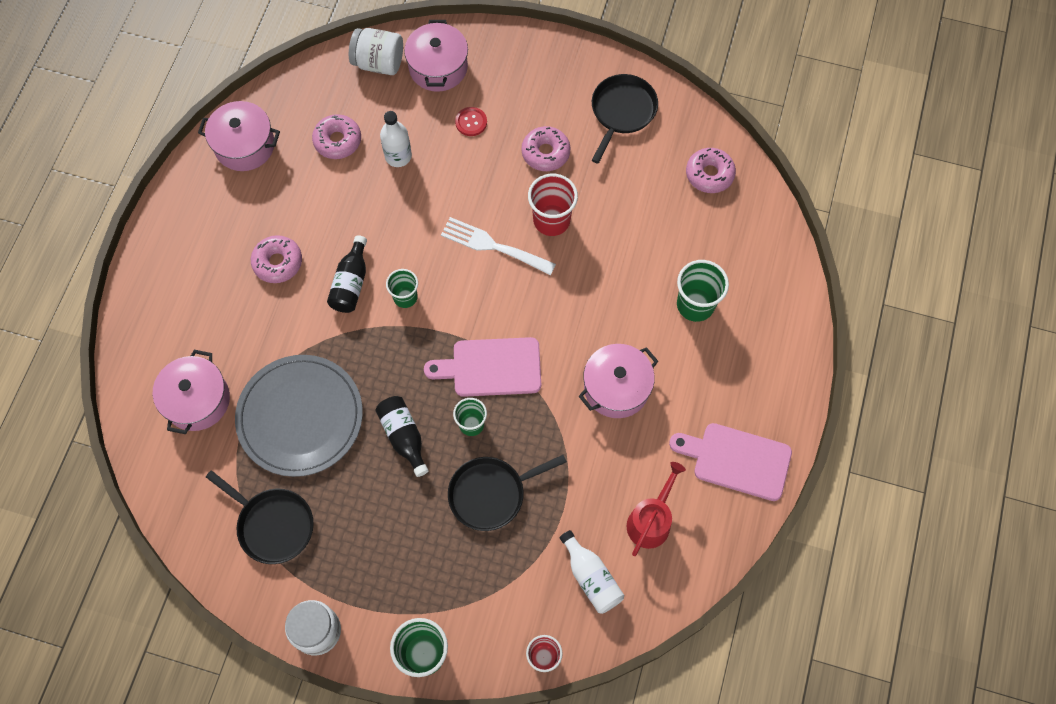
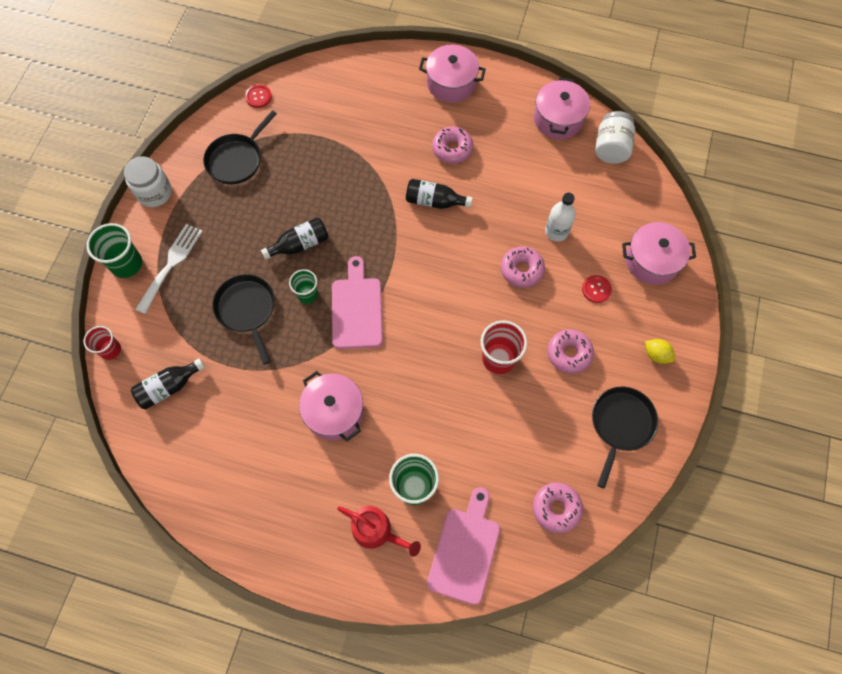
camera: 90 degrees right, 0 degrees up
pink pot [153,350,230,434] -> pink pot moved to [419,45,486,103]
grey plate [235,355,363,477] -> none
pink donut [312,114,361,159] -> pink donut moved to [501,246,545,288]
white jar [349,28,403,75] -> white jar moved to [595,111,635,164]
green cup [386,269,418,308] -> none
white fork [441,217,556,275] -> white fork moved to [135,224,203,314]
white bottle [560,530,624,614] -> black bottle [131,358,205,410]
black pan [592,74,658,164] -> black pan turned 90 degrees counterclockwise [592,387,658,489]
red watering can [627,462,686,556] -> red watering can moved to [337,506,421,557]
pink cutting board [669,423,792,501] -> pink cutting board moved to [427,487,500,605]
none -> red button [245,84,272,108]
none -> yellow lemon [645,339,675,364]

